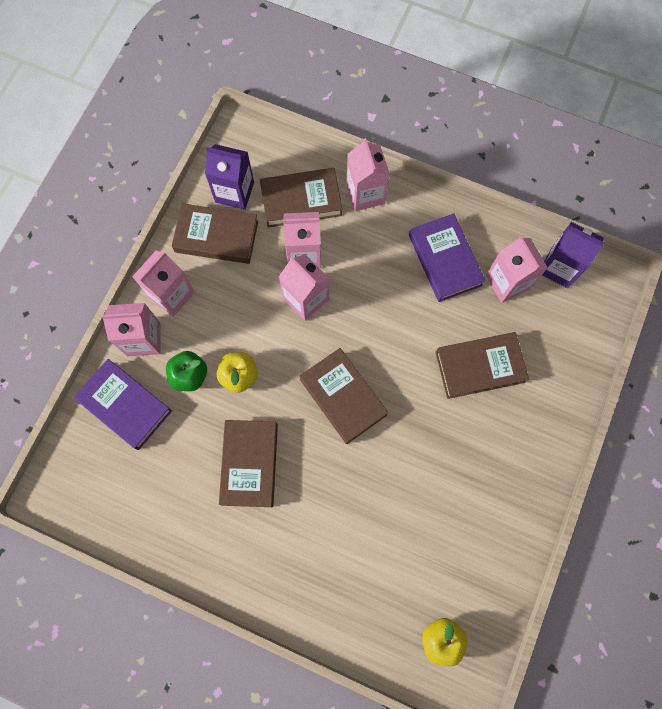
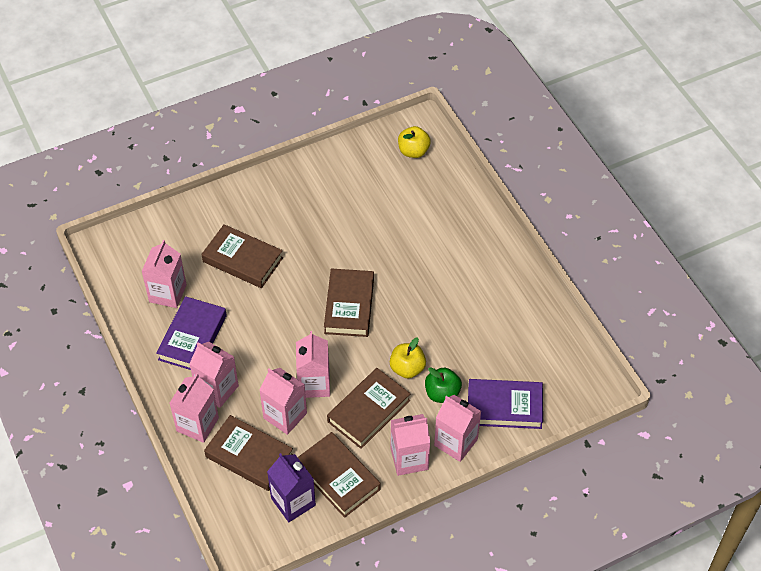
camera: 140 degrees left, 20 degrees down
purple book [74,359,172,450] -> purple book turned 75 degrees counterclockwise [468,379,543,429]
brown book [219,420,278,507] -> brown book moved to [327,368,410,449]
purple carton [542,222,605,288] -> none
none -> pink carton [189,342,239,408]

